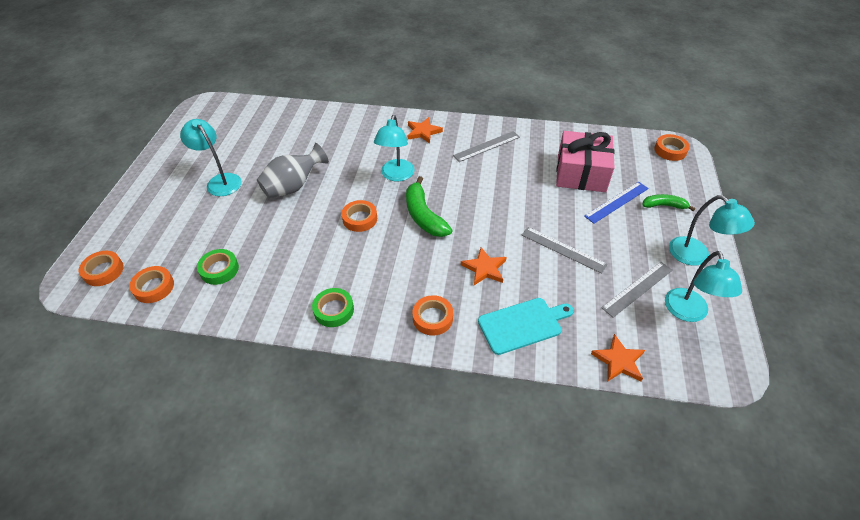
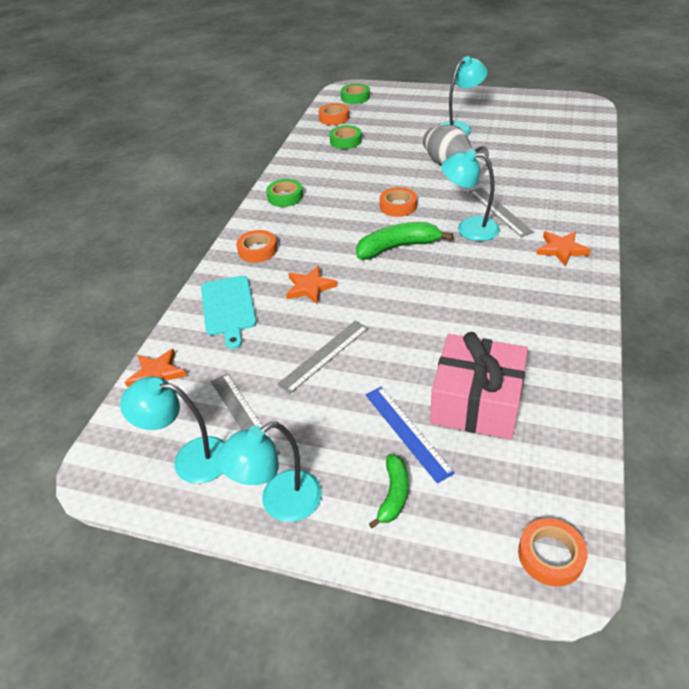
camera: 100 degrees right, 5 degrees down
orange tape [78,250,124,286] -> green tape [341,84,370,104]
grey ruler [453,131,520,162] -> grey ruler moved to [469,188,534,237]

